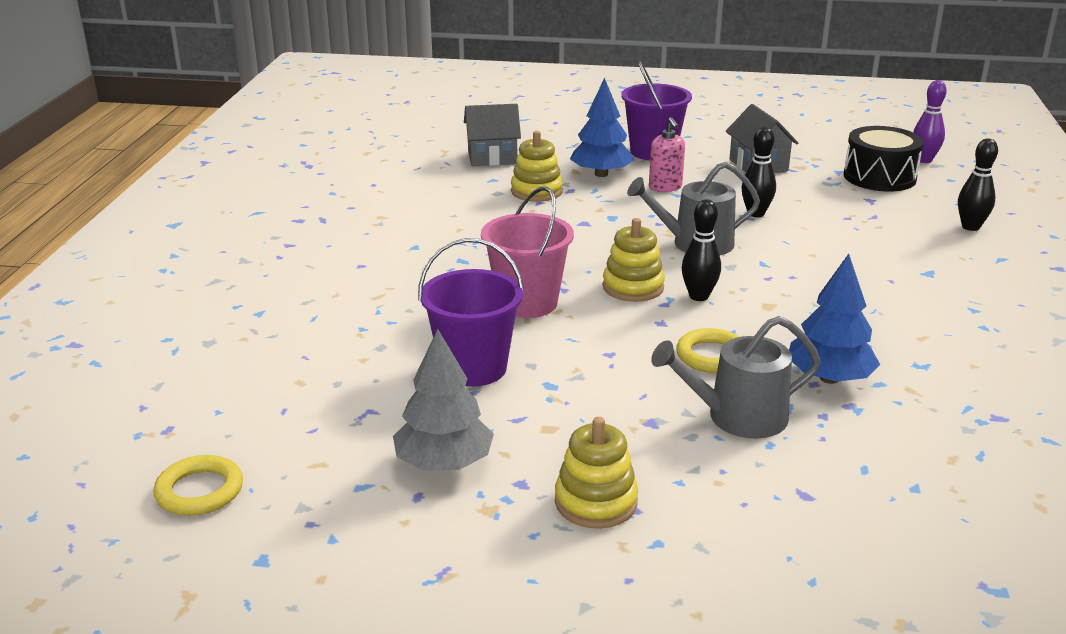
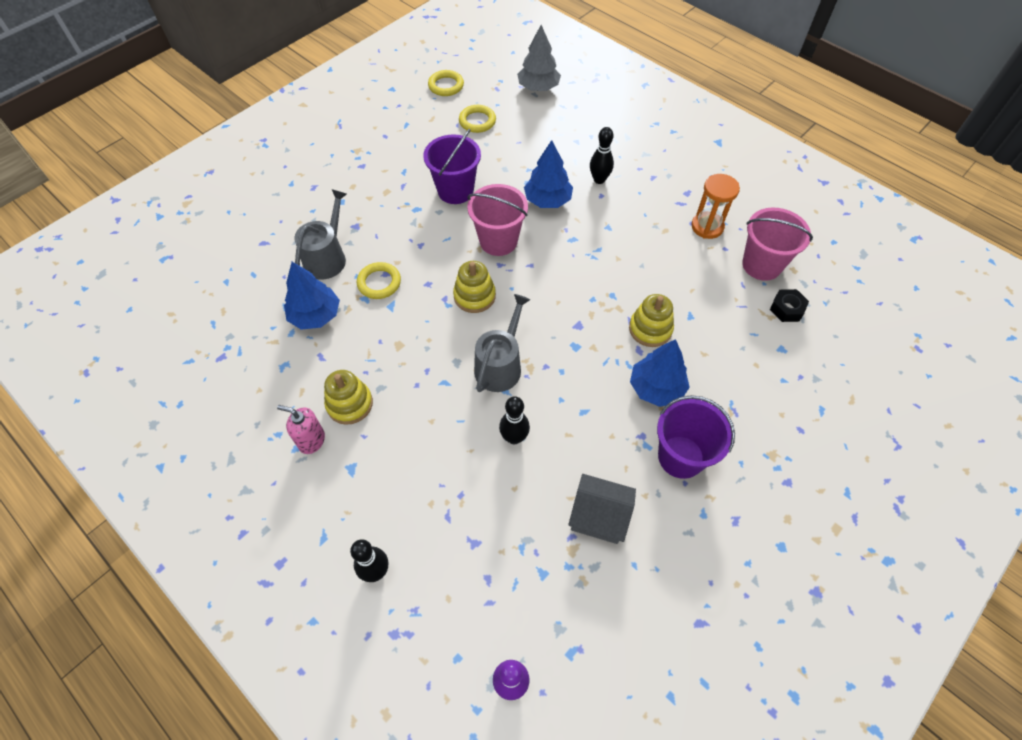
camera: 125 degrees right, 30 degrees up
grey tree [393,329,494,471] -> grey tree moved to [517,25,561,91]
grey house [464,104,521,166] -> none
yellow stacking toy [555,417,638,529] -> yellow stacking toy moved to [324,370,373,425]
pink soap dispenser [649,117,685,192] -> pink soap dispenser moved to [277,405,325,454]
black bowling pin [682,199,721,301] -> black bowling pin moved to [590,127,614,184]
black drum [843,126,924,192] -> none
none -> yellow ring [459,105,496,133]
none -> blue tree [524,140,573,208]
none -> orange hourglass [692,174,740,239]
none -> pink bucket [742,207,813,281]
none -> black nut [770,289,809,322]

